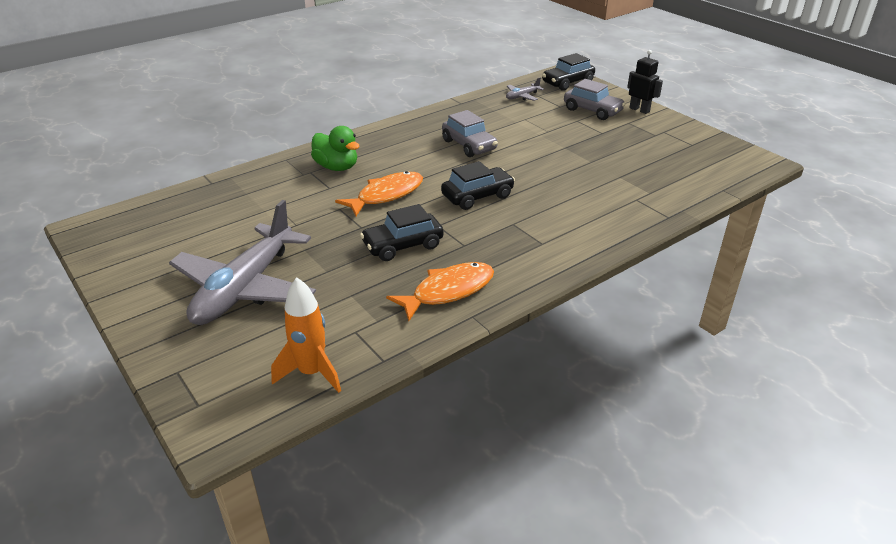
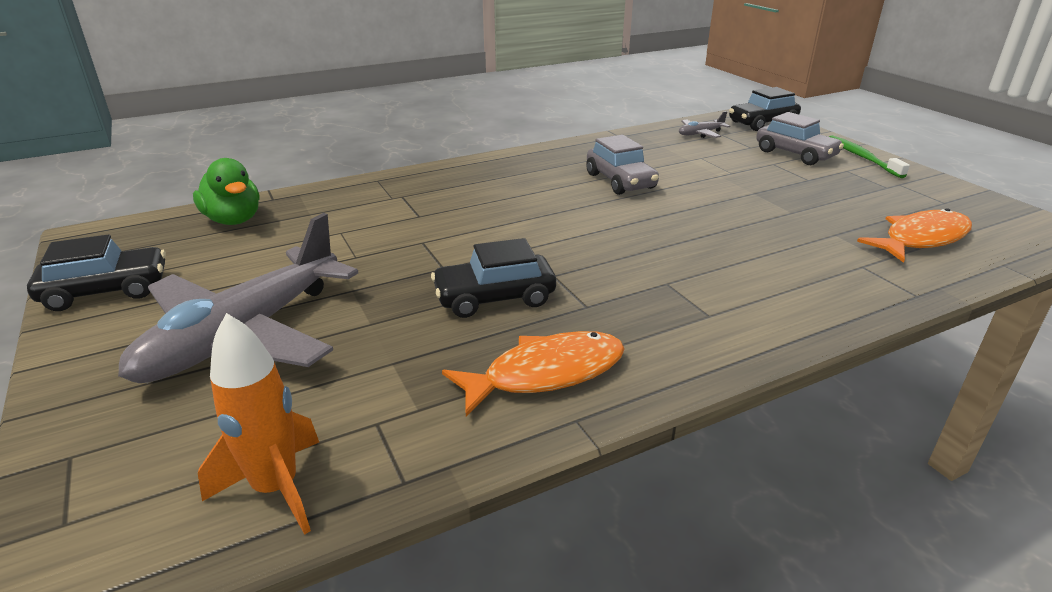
camera: 10 degrees right, 5 degrees down
green duck [311,126,360,171] -> green duck moved to [193,158,259,225]
orange fish [335,171,423,216] -> orange fish moved to [857,208,972,263]
black car [441,161,515,210] -> black car moved to [27,234,166,311]
black robot [627,50,663,114] -> green toothbrush [829,135,910,178]

